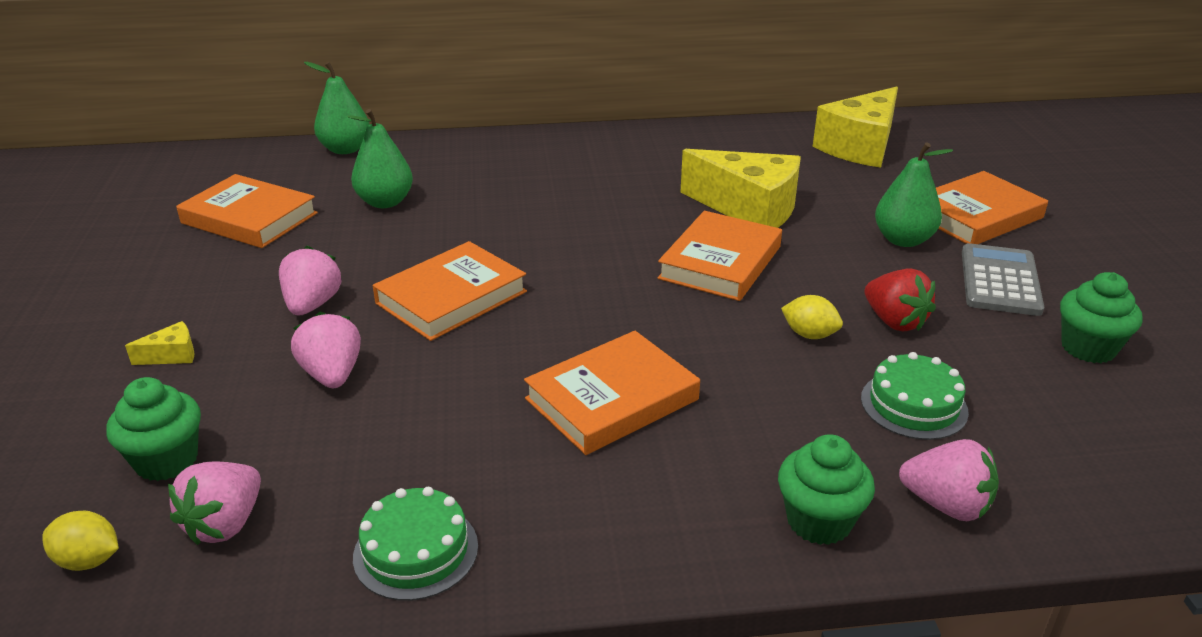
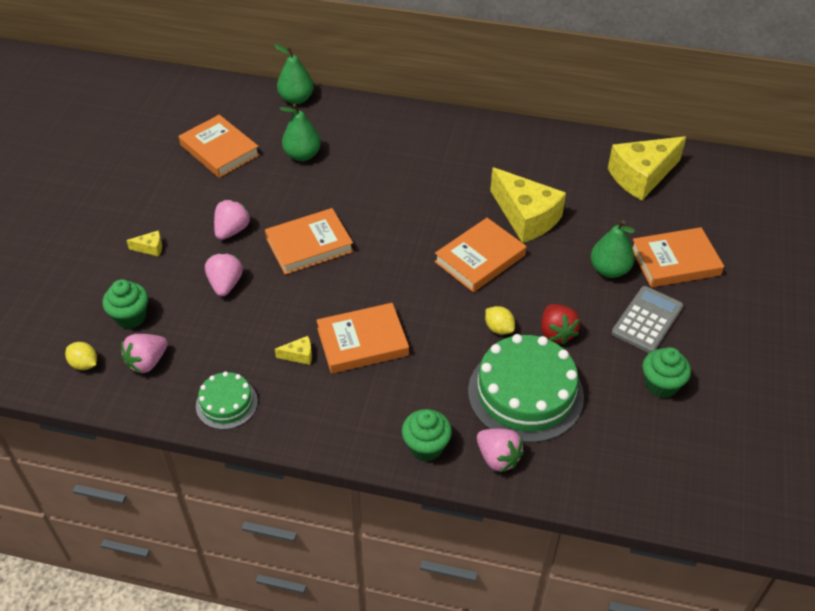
camera: 20 degrees right, 15 degrees up
green cake [861,352,969,440] -> green cake [468,334,584,443], size x1.89
none -> yellow cheese [275,336,312,365]

